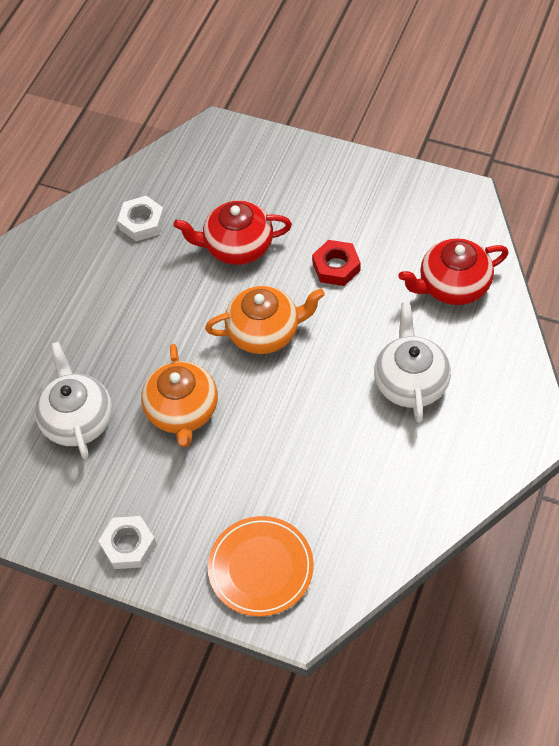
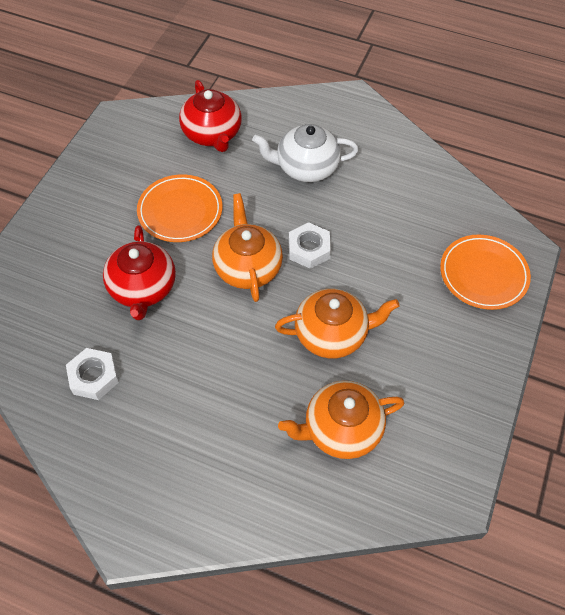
camera: 95 degrees left, 0 degrees up
white teapot [35,342,112,460] -> orange teapot [278,381,404,459]
white nut [98,516,156,569] -> white nut moved to [289,222,331,269]
red nut [312,240,361,286] -> orange plate [137,174,222,242]

